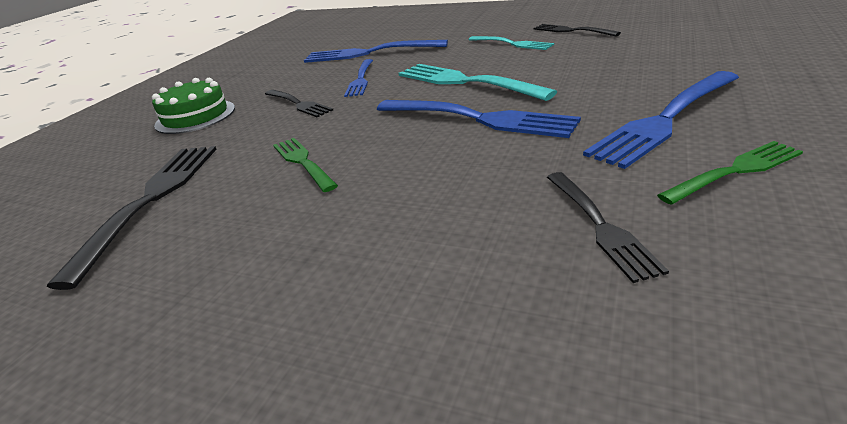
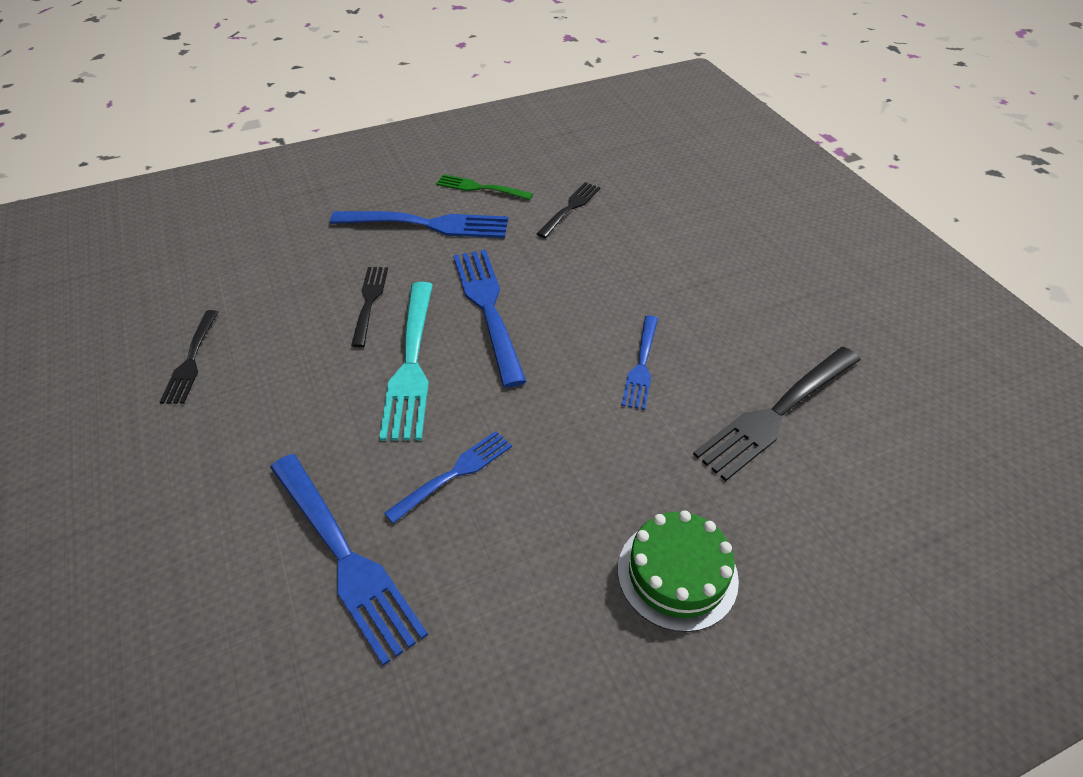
camera: 140 degrees left, 15 degrees up
black fork [265,90,333,117] -> black fork moved to [351,267,388,347]
green fork [273,138,338,192] -> blue fork [621,315,658,410]
turquoise fork [469,36,554,50] -> none

